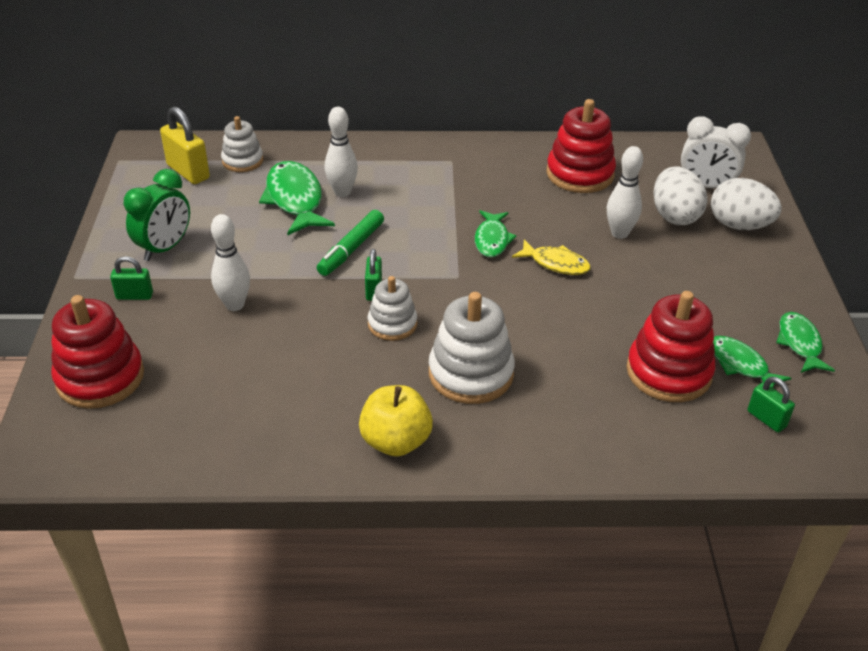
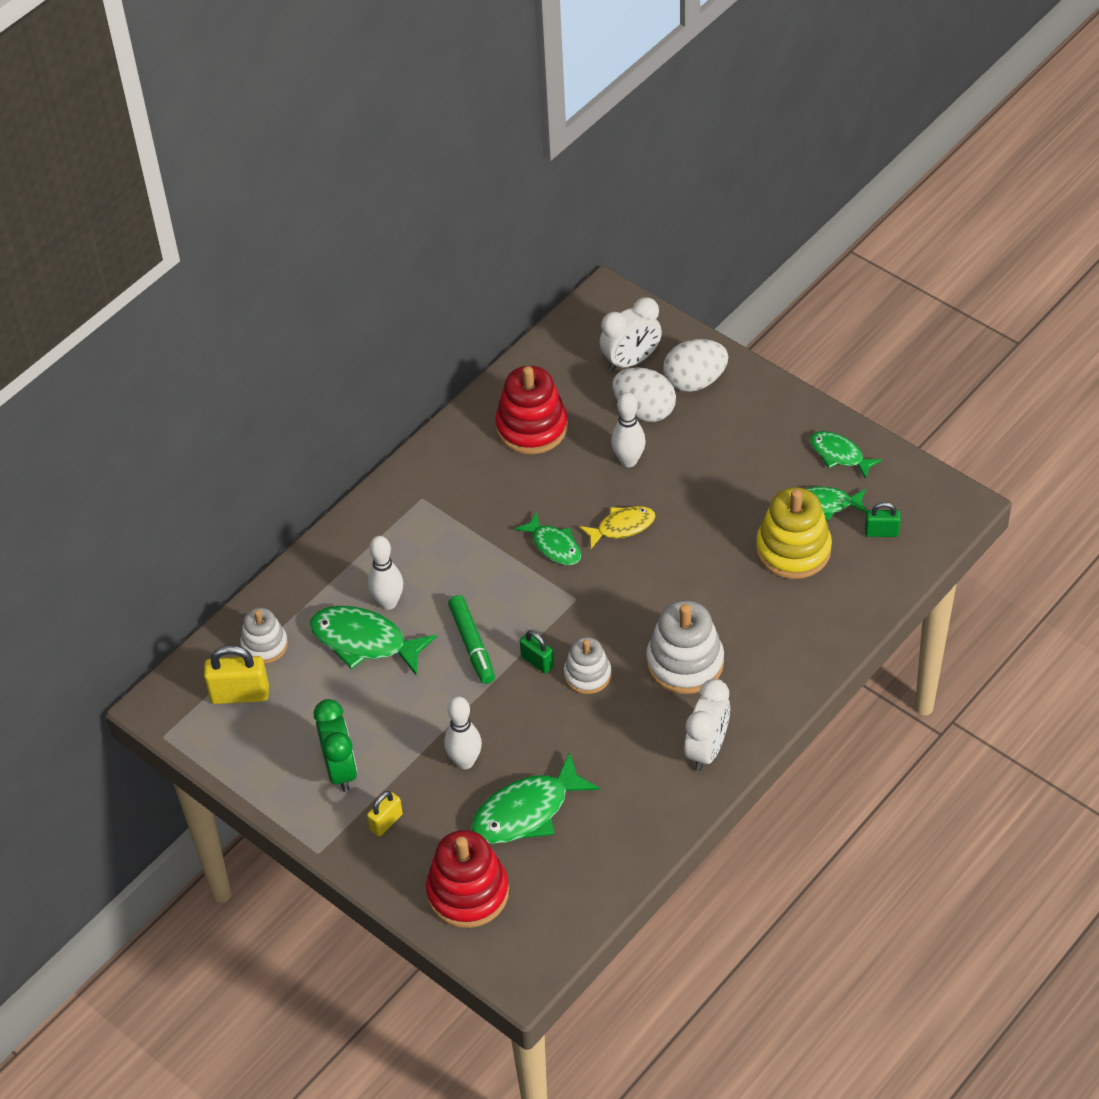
camera: 45 degrees left, 10 degrees up
green padlock [110,256,153,300] -> yellow padlock [367,791,403,836]
yellow apple [359,385,433,457] -> white clock [684,679,730,771]
red stacking toy [626,291,716,402] -> yellow stacking toy [756,487,832,579]
none -> green fish [471,752,600,844]

